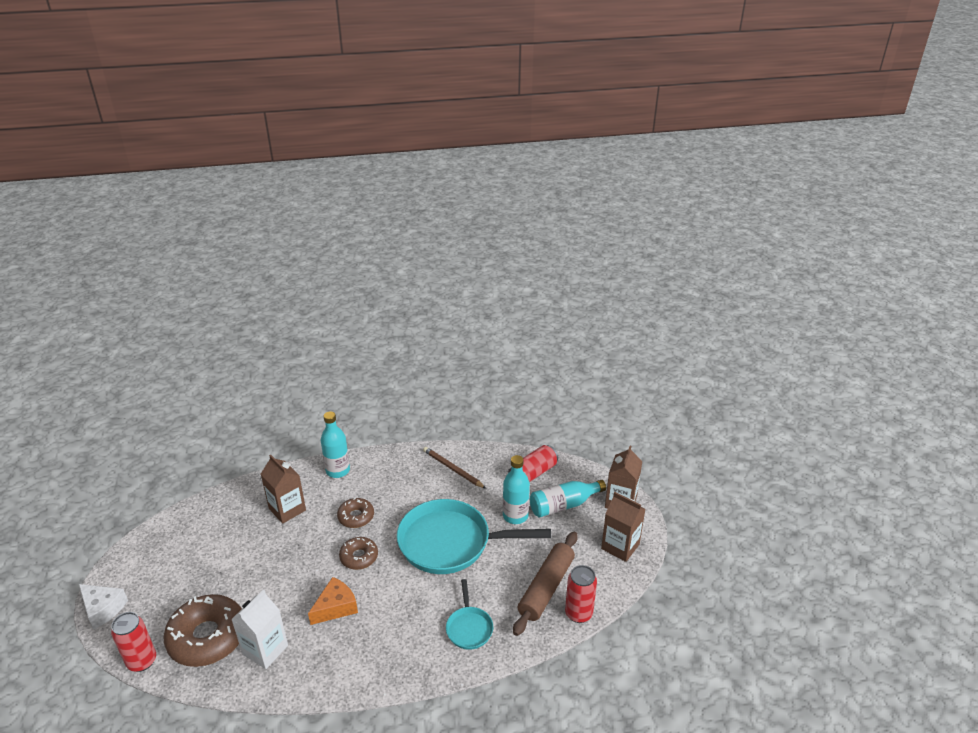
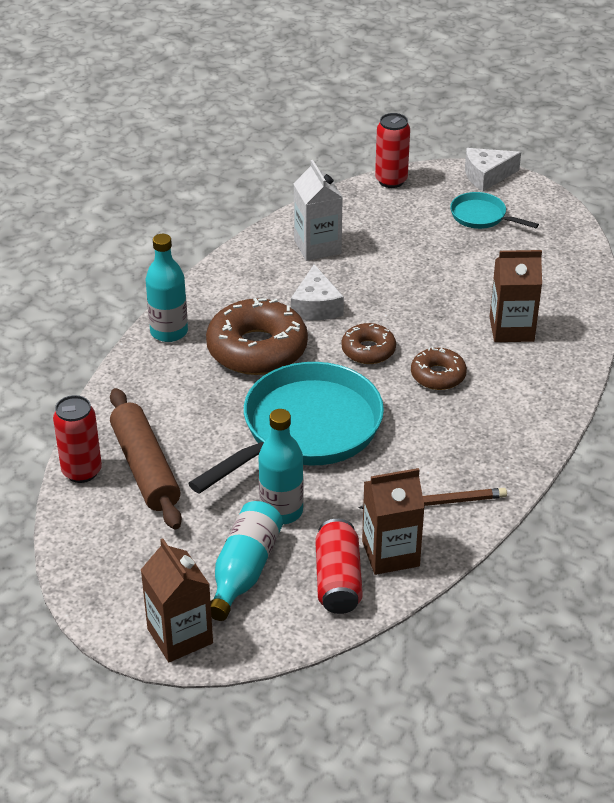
camera: 130 degrees right, 5 degrees up
brown donut [163,594,242,667] -> brown donut moved to [206,298,308,375]
orange cheese [308,577,358,625] -> white cheese [291,264,344,320]
turquoise bottle [321,411,350,478] -> turquoise bottle moved to [146,234,188,342]
turquoise pan [446,579,493,650] -> turquoise pan moved to [450,192,539,229]
brown carton [601,492,645,562] -> brown carton moved to [362,468,425,575]

